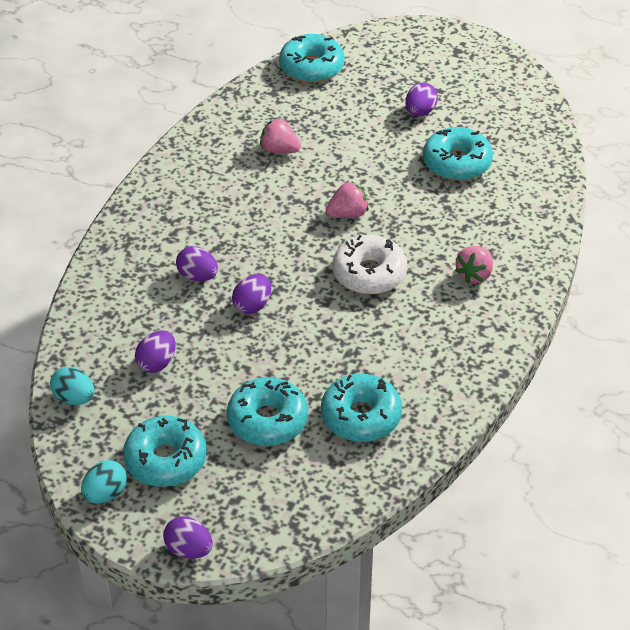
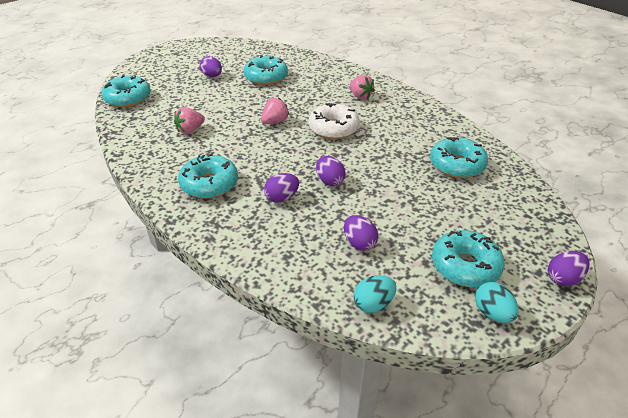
camera: 65 degrees left, 5 degrees down
turquoise donut [227,377,308,446] -> turquoise donut moved to [178,154,238,199]
pink strawberry [326,181,368,218] -> pink strawberry turned 45 degrees clockwise [261,98,289,124]

